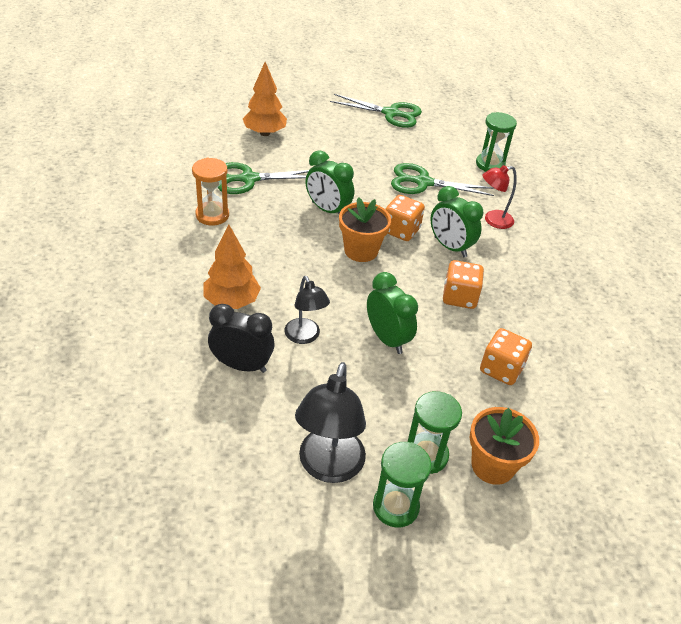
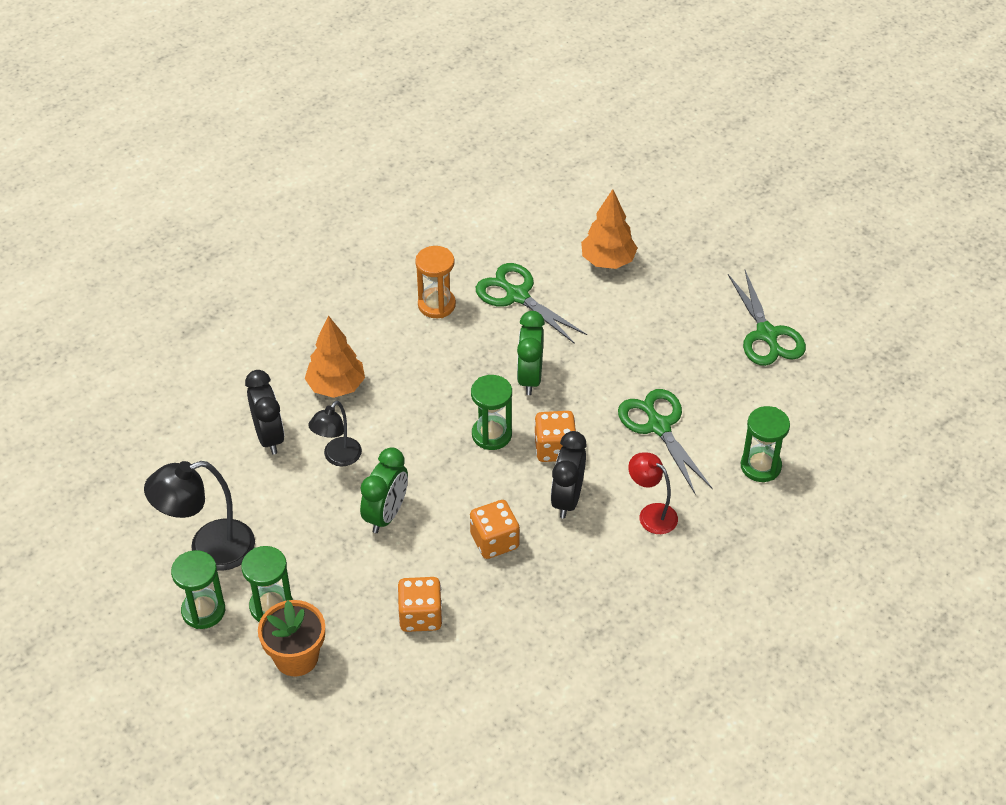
camera: 60 degrees right, 5 degrees up
orange flower pot [339,197,391,262] -> green hourglass [471,375,512,450]
green clock [431,186,483,257] -> black clock [551,431,587,518]

